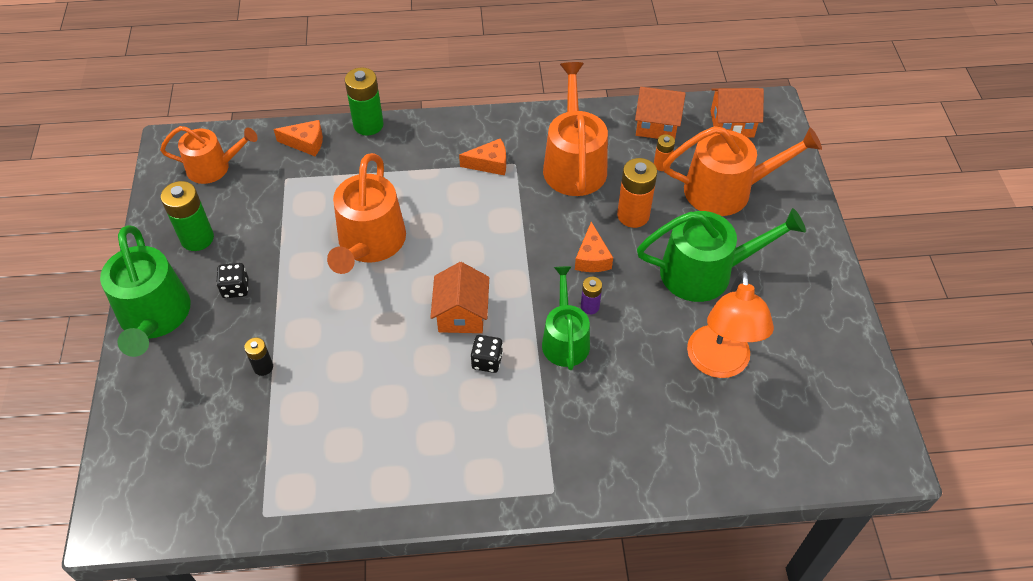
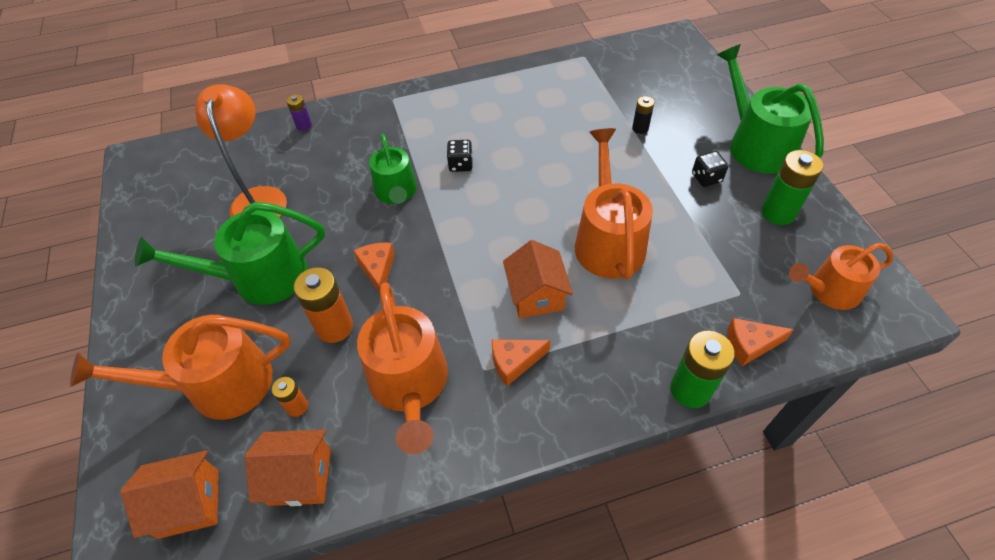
camera: 170 degrees right, 0 degrees up
orange house [430,262,489,333] -> orange house moved to [503,240,573,318]
purple battery [581,277,602,314] -> purple battery moved to [286,94,312,131]

